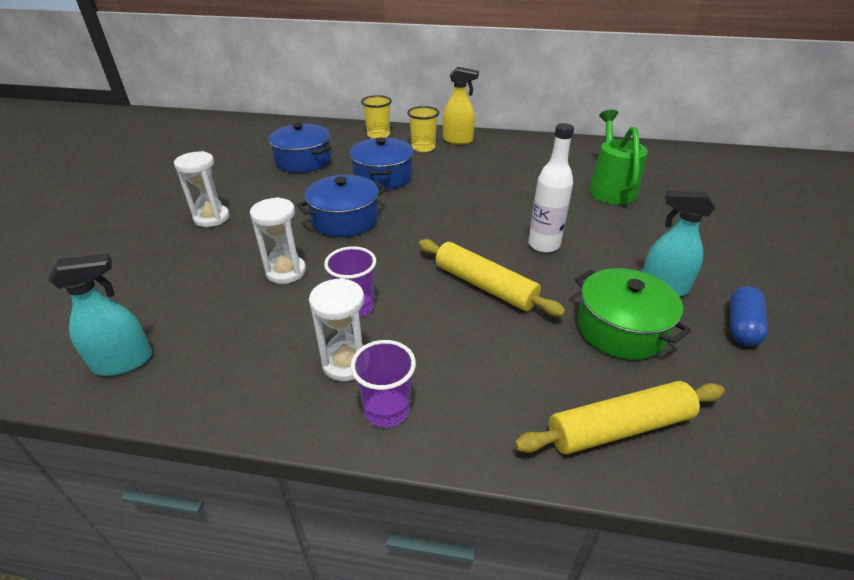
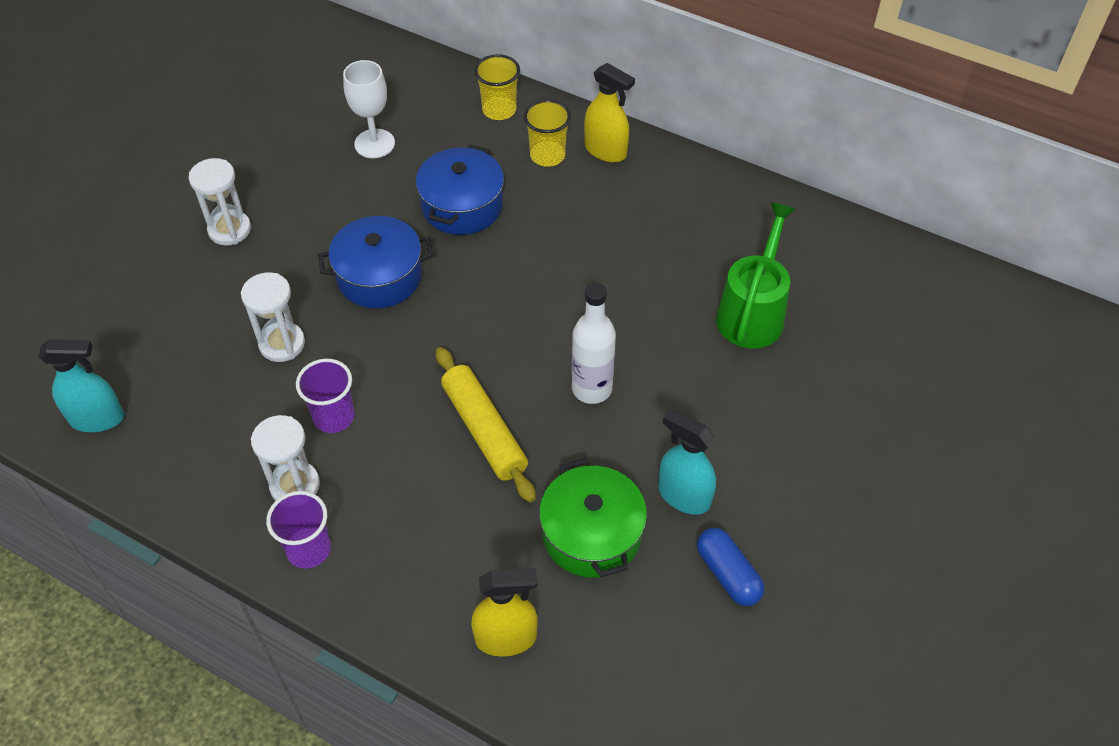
camera: 20 degrees right, 15 degrees up
blue pot [268,123,331,173] -> white goblet [343,60,395,158]
yellow rolling pin [514,381,725,454] -> yellow spray bottle [471,568,538,657]
blue capsule [730,286,768,346] -> blue capsule turned 75 degrees counterclockwise [697,528,764,606]

